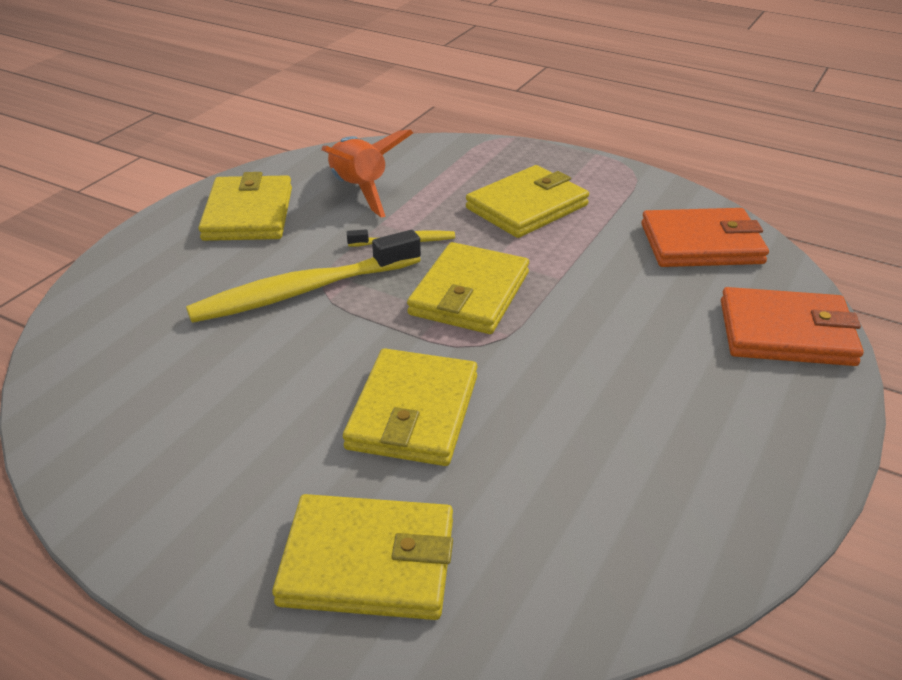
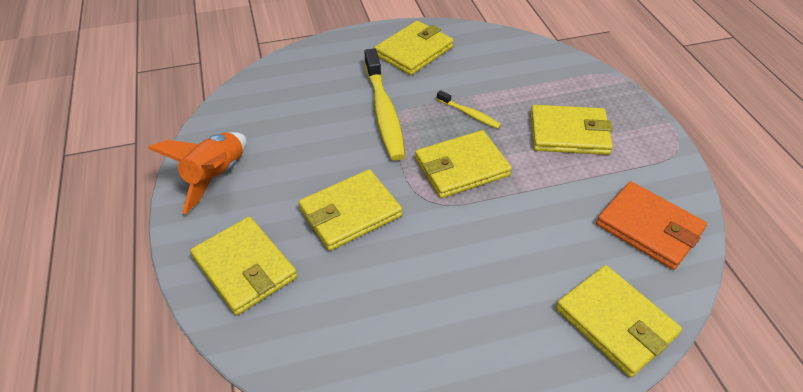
camera: 45 degrees right, 10 degrees up
yellow toothbrush [186,230,421,323] -> yellow toothbrush turned 120 degrees counterclockwise [364,48,405,161]
orange rocket [322,129,413,218] -> orange rocket moved to [148,132,247,214]
orange wallet [721,287,864,366] -> yellow wallet [556,265,682,377]

